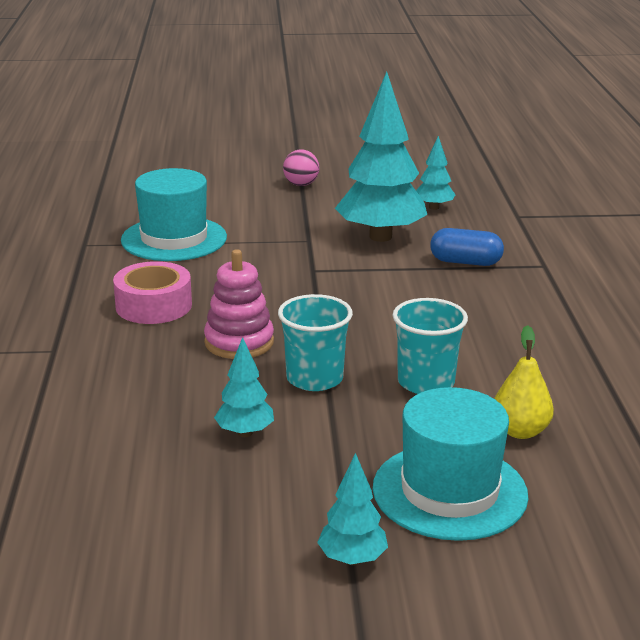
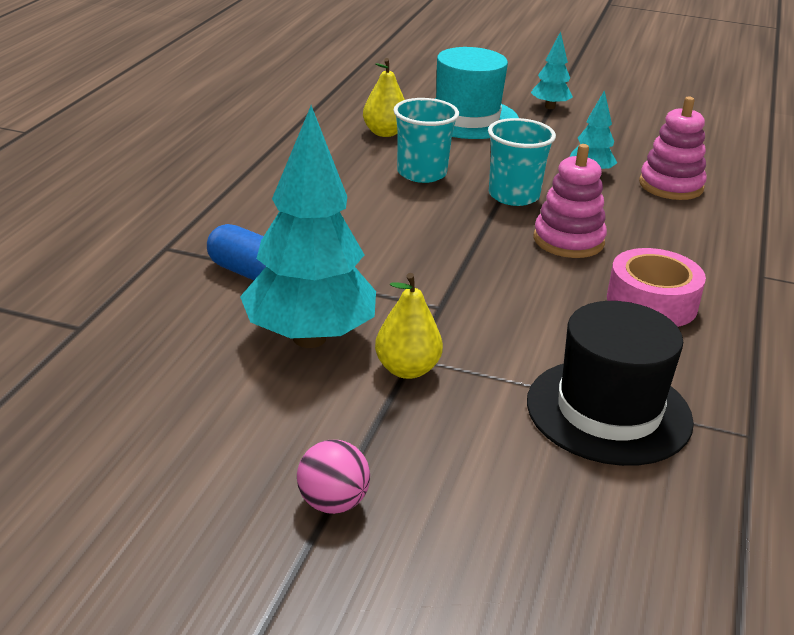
camera: 160 degrees left, 5 degrees up
turquoise hat [121,168,227,261] -> black hat [527,301,694,466]
turquoise tree [416,136,455,210] -> none
none -> yellow pear [375,273,443,379]
none -> pink stacking toy [639,97,707,200]

